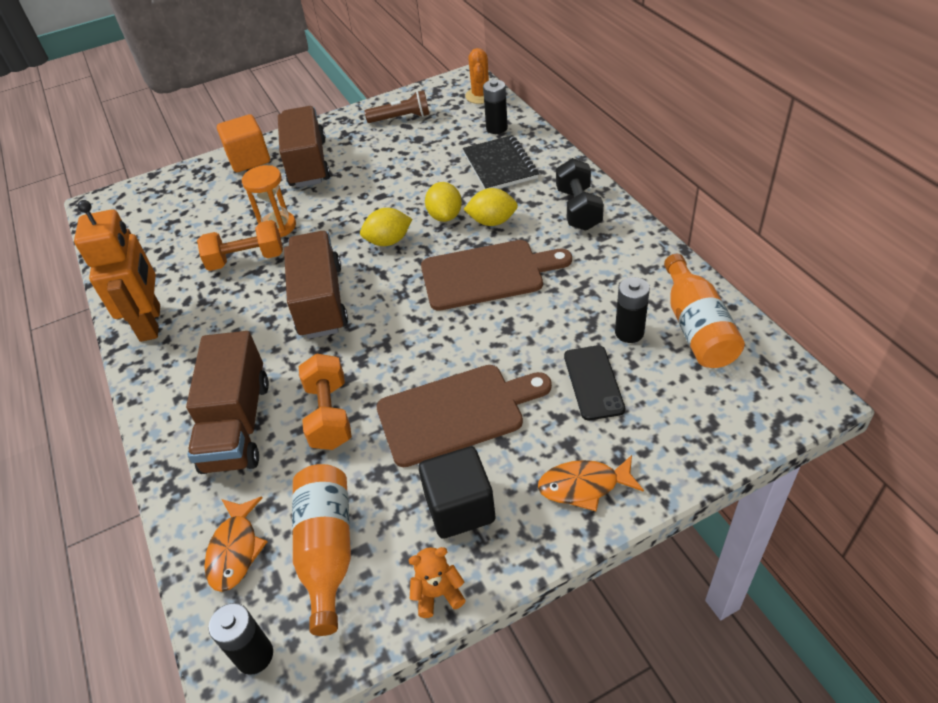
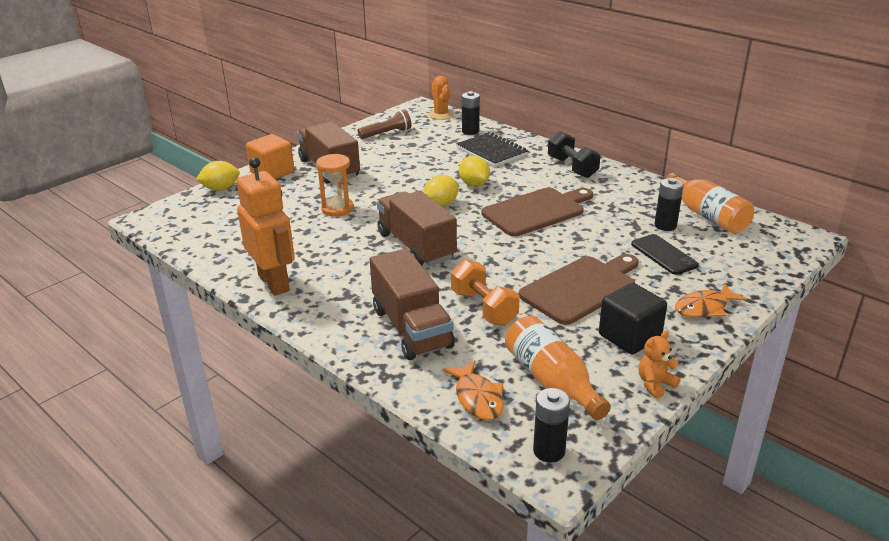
camera: 25 degrees left, 15 degrees down
orange dumbbell [197,220,283,271] -> none
yellow lemon [464,188,518,226] -> yellow lemon moved to [196,161,240,191]

